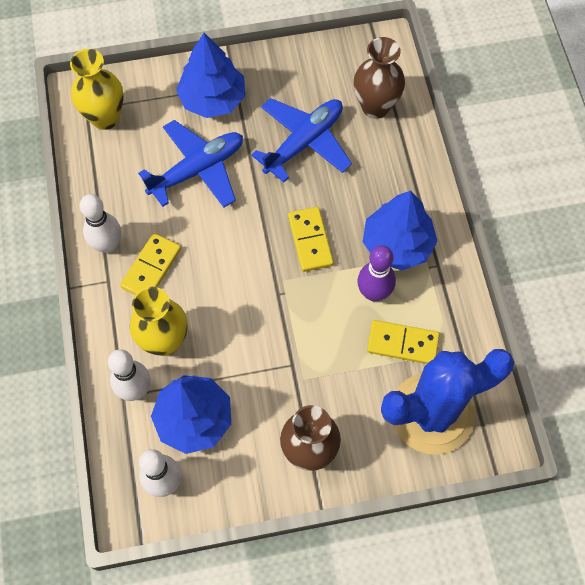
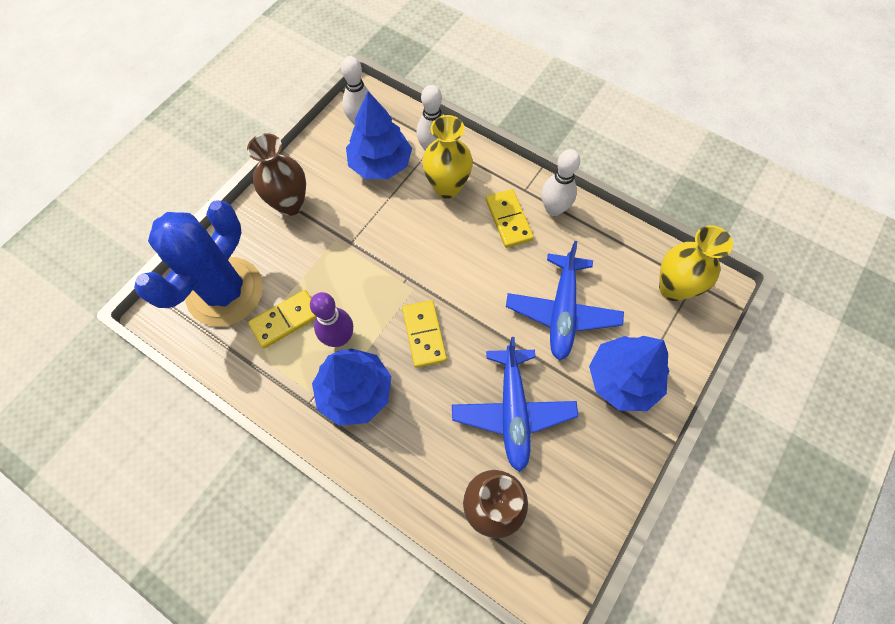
camera: 135 degrees right, 0 degrees up
yellow domino [288,207,334,272] -> yellow domino turned 45 degrees clockwise [402,300,447,368]

